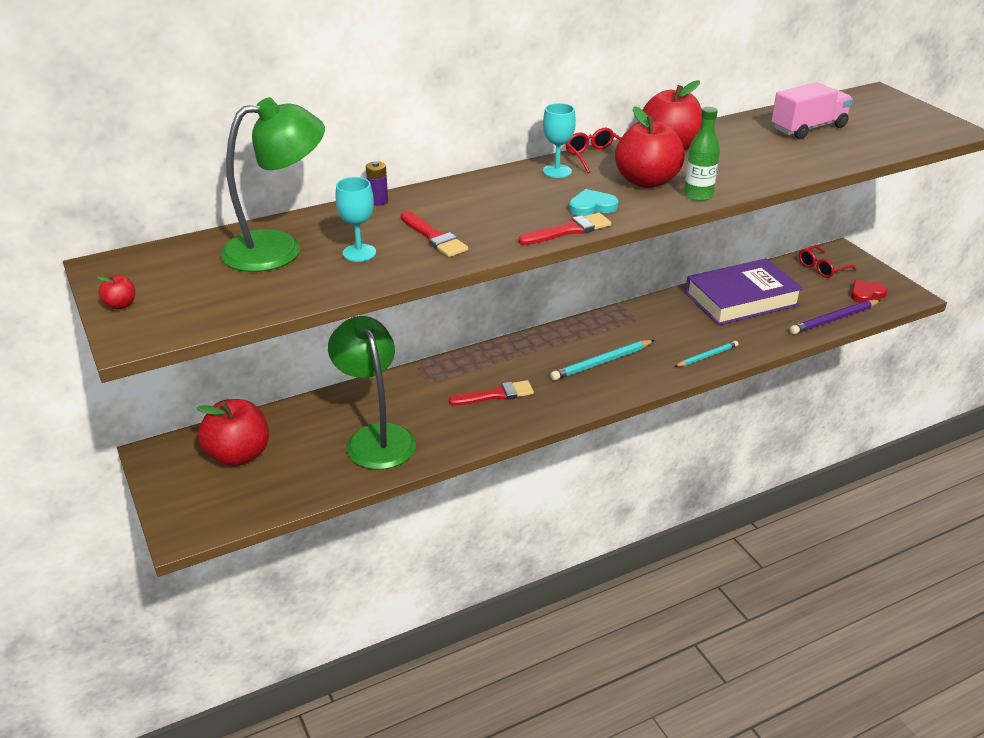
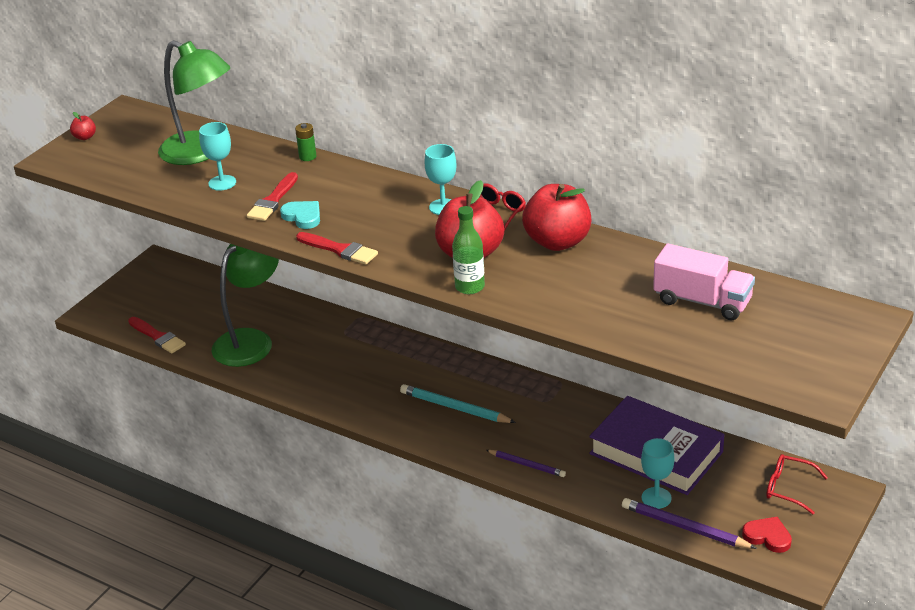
camera: 60 degrees right, 0 degrees up
red apple [196,399,269,466] -> none
purple battery [366,161,388,206] -> green battery [295,123,316,161]
red brush [448,380,534,406] -> red brush moved to [128,317,186,354]
turquoise heart [569,189,619,216] -> turquoise heart moved to [280,201,320,229]
turquoise pencil [674,341,738,367] -> purple pencil [486,450,566,477]
none -> turquoise goblet [641,438,675,509]

